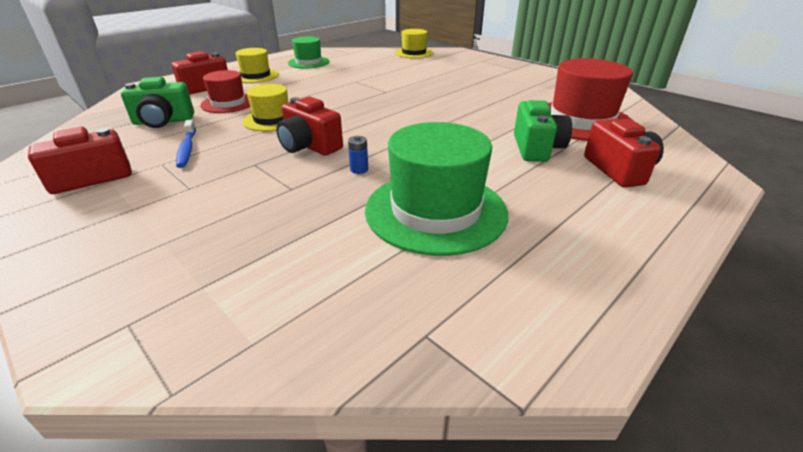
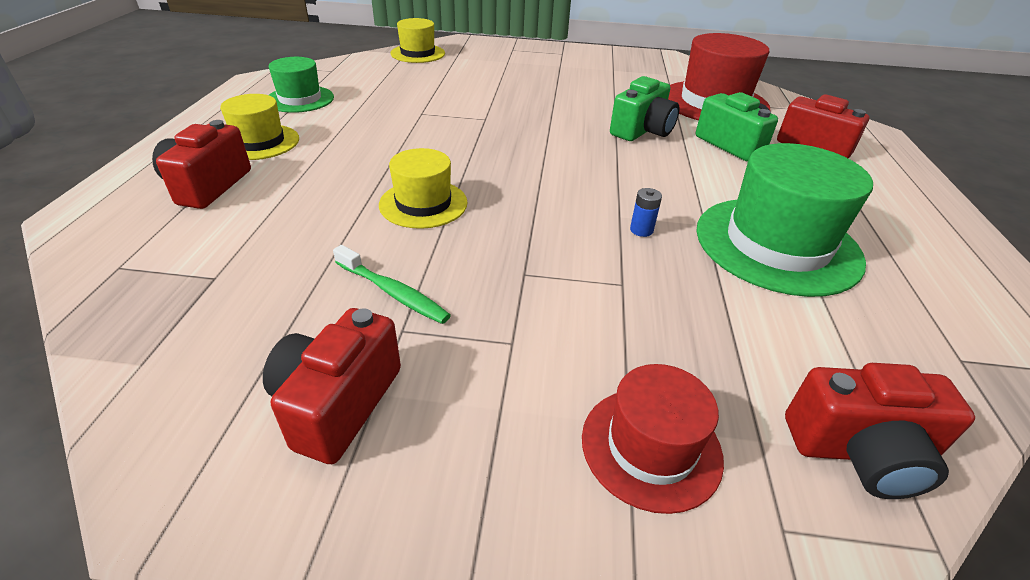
camera: 40 degrees left, 5 degrees up
green camera [121,77,194,128] -> green camera moved to [610,76,680,141]
blue toothbrush [176,119,196,168] -> green toothbrush [333,245,451,324]
red hat [200,70,250,113] -> red hat moved to [582,364,724,514]
red camera [276,97,343,156] -> red camera moved to [785,363,975,499]

